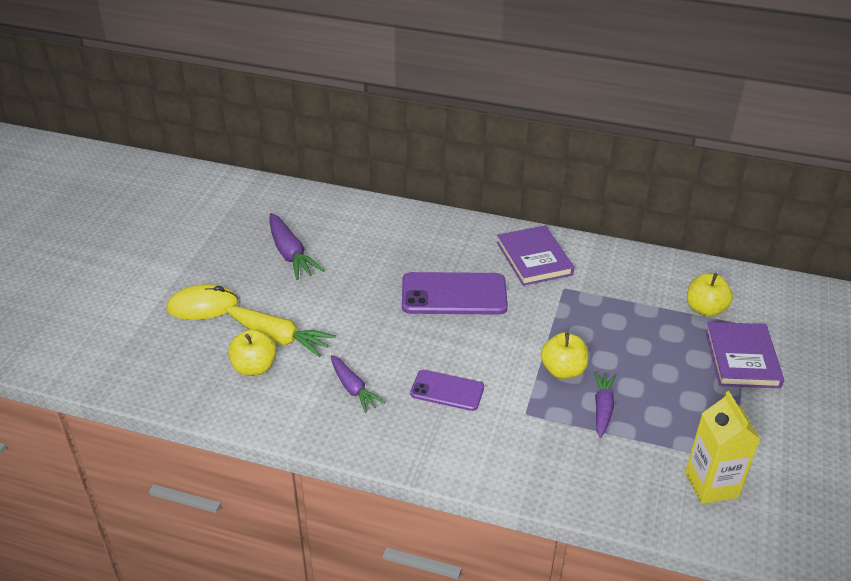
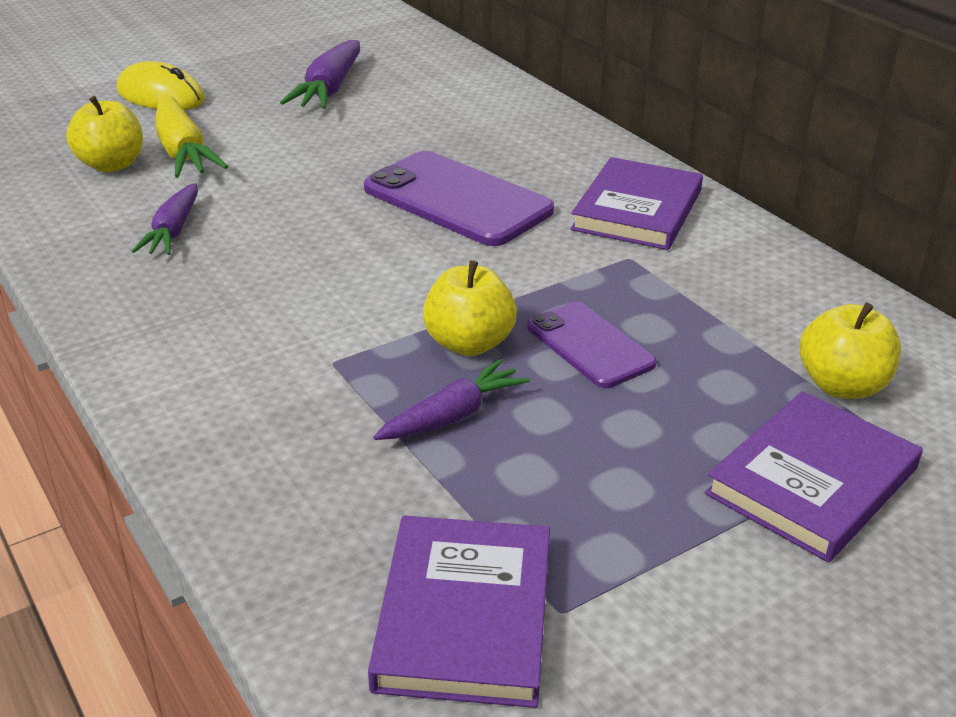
camera: 40 degrees right, 5 degrees down
purple phone [410,370,484,411] -> purple phone moved to [527,302,657,388]
yellow carton [685,391,761,504] -> purple book [368,515,550,708]

